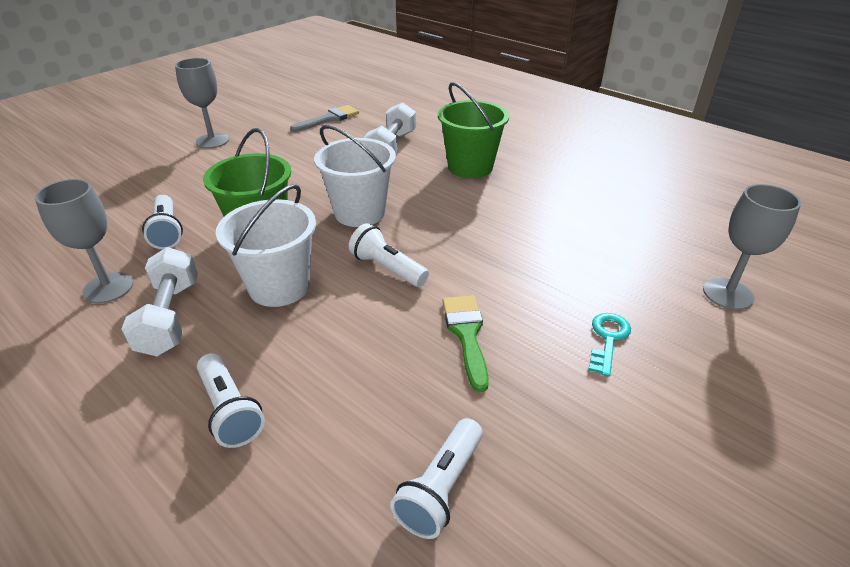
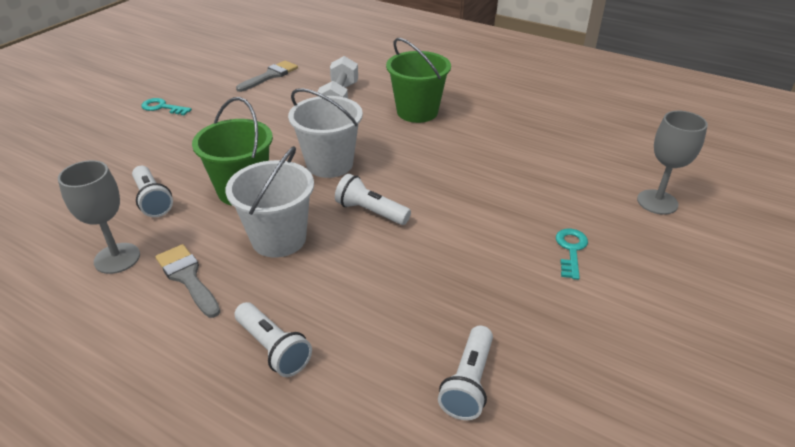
camera: 10 degrees left, 0 degrees up
white dumbbell [121,247,198,356] -> grey brush [155,244,220,318]
grey goblet [175,58,229,149] -> turquoise key [141,98,192,115]
green brush [442,296,489,392] -> none

